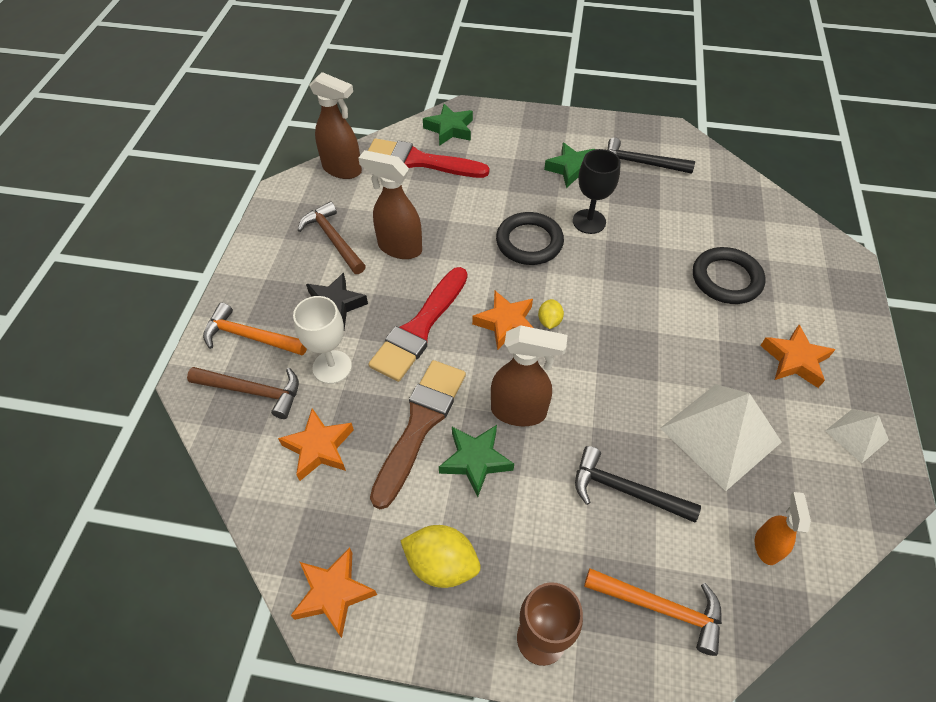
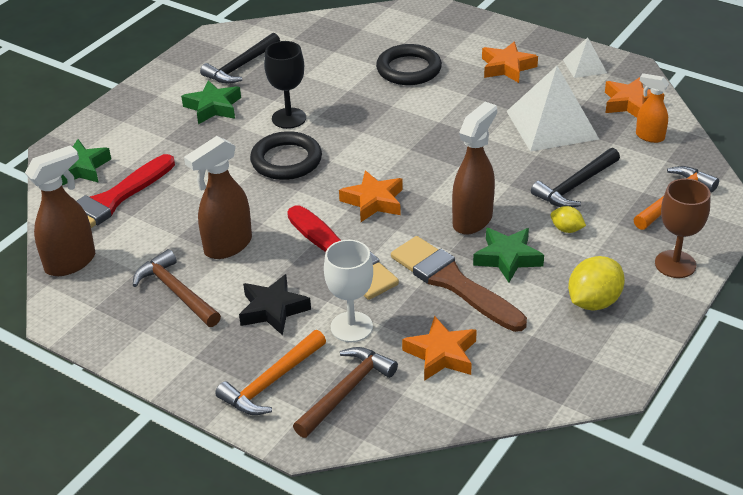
camera: 65 degrees left, 15 degrees down
orange star [290,548,377,638] -> orange star moved to [605,77,664,118]
brown hammer [298,201,366,274] -> brown hammer turned 60 degrees clockwise [133,249,221,327]
yellow lemon [538,299,564,329] -> yellow lemon moved to [551,206,586,233]

